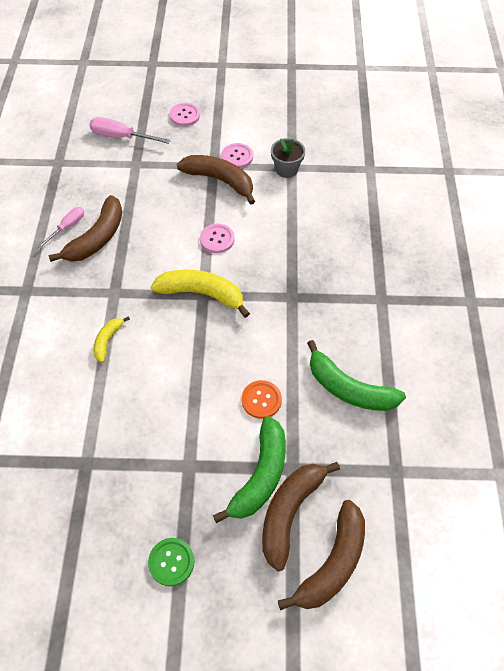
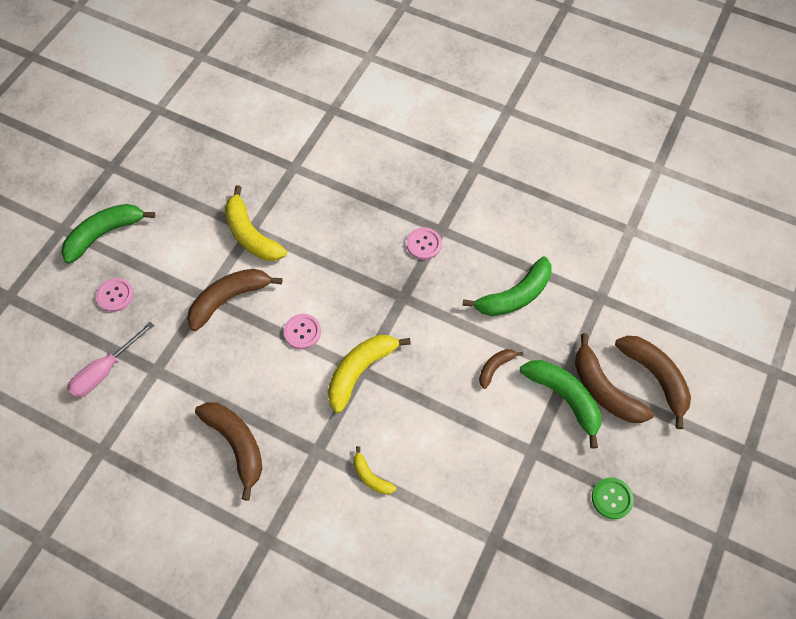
camera: 65 degrees left, 5 degrees up
pink screwdriver [37,207,84,249] -> none
pink button [221,143,253,168] -> pink button moved to [407,228,442,260]
orange button [242,380,282,419] -> brown banana [479,349,523,389]
grey flower pot [271,138,305,178] -> yellow banana [225,185,287,261]
none -> green banana [61,204,155,264]

